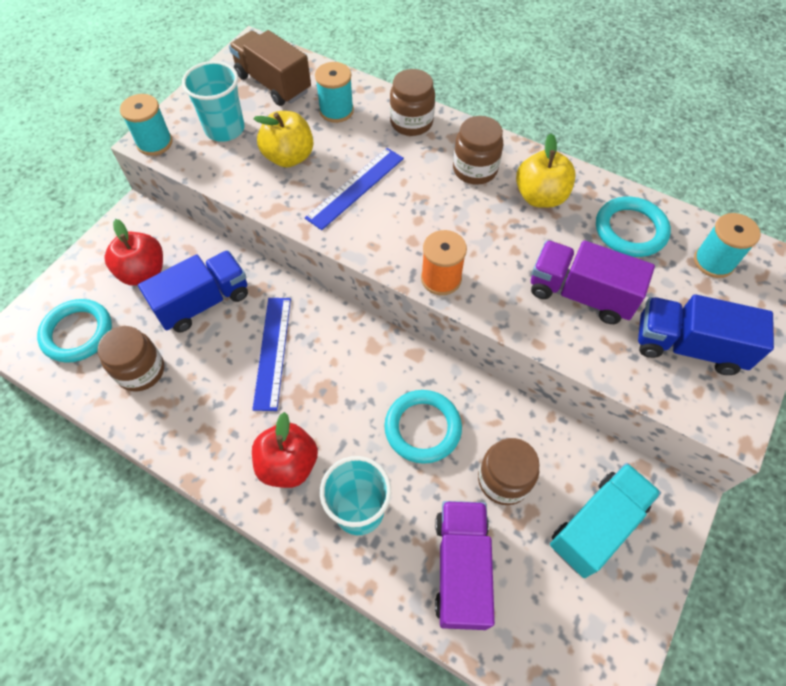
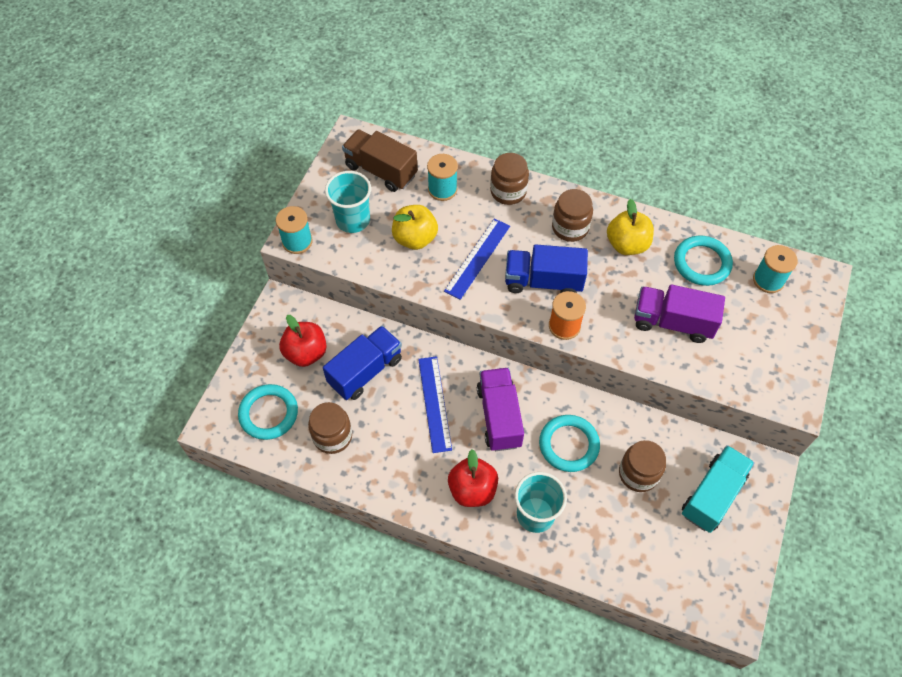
camera: 10 degrees left, 0 degrees up
purple truck [435,501,495,630] -> purple truck moved to [477,368,524,451]
blue truck [638,294,774,375] -> blue truck moved to [505,244,588,293]

